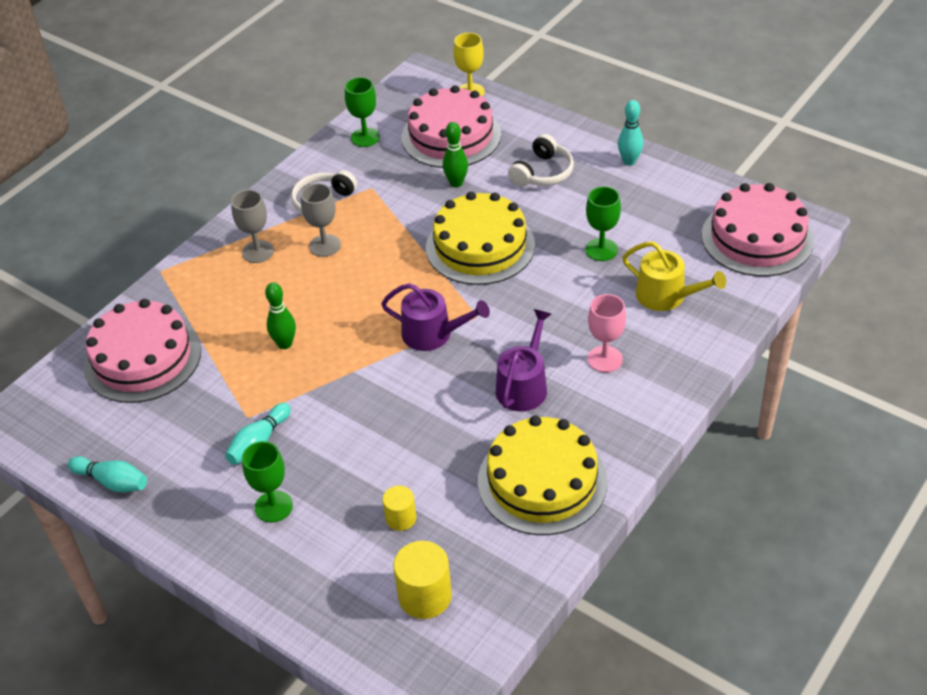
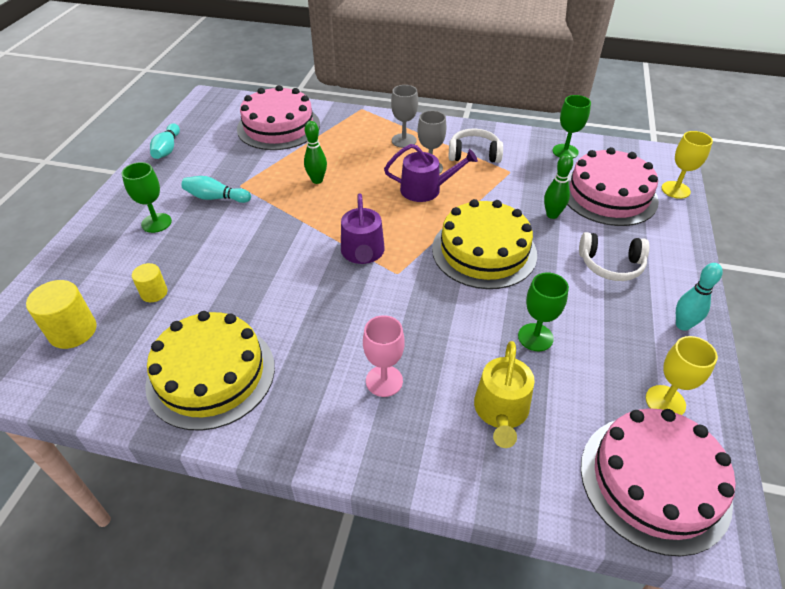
camera: 65 degrees right, 0 degrees up
purple watering can [496,309,551,411] -> purple watering can moved to [384,144,478,202]
none -> yellow goblet [646,336,718,415]

